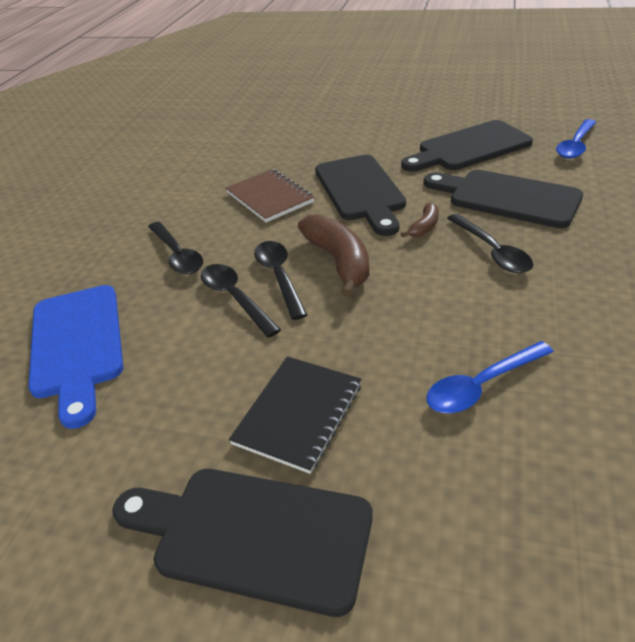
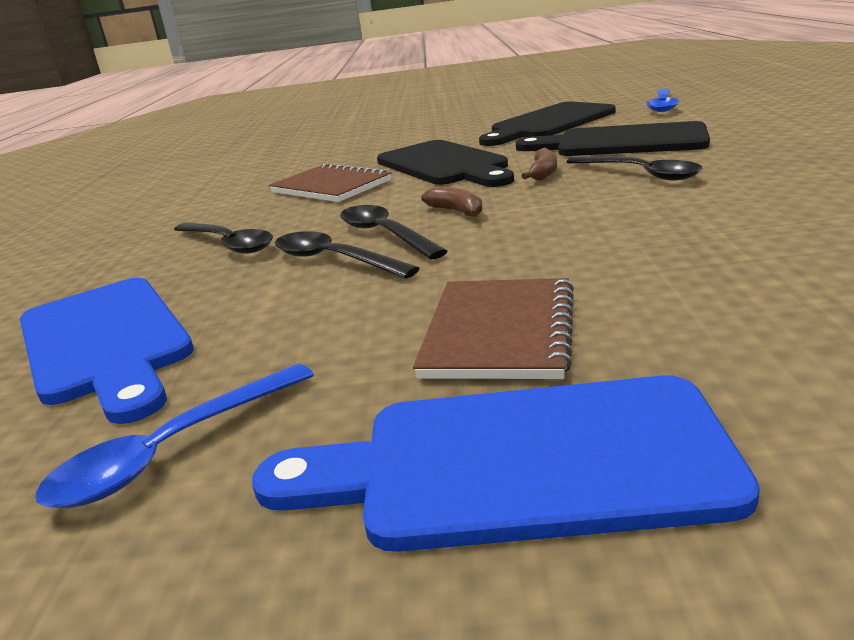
camera: 15 degrees left, 15 degrees down
black cutting board [112,469,373,617] -> blue cutting board [252,376,760,552]
black notebook [229,356,362,474] -> brown notebook [413,278,574,379]
brown banana [298,214,369,297] -> brown banana [421,186,483,217], size x0.51
blue spoon [426,341,554,413] -> blue spoon moved to [35,364,314,508]

